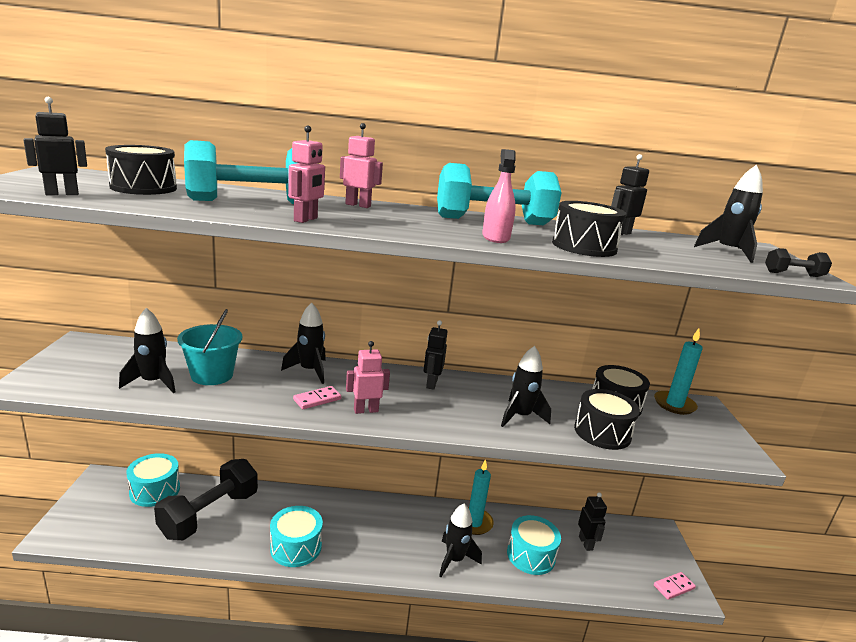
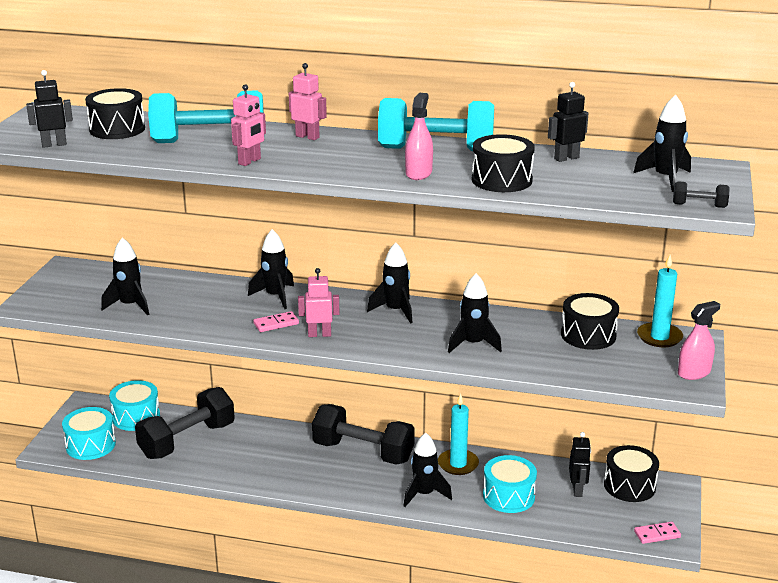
camera: 15 degrees right, 5 degrees up
turquoise bucket [177,309,242,385] -> none
turquoise drum [270,506,323,567] -> turquoise drum moved to [62,407,116,460]
black robot [424,320,447,390] -> black rocket [367,243,412,324]
black drum [574,389,640,450] -> black drum moved to [604,445,659,502]
none -> black dumbbell [312,404,415,465]
none -> pink spray bottle [678,301,720,380]

